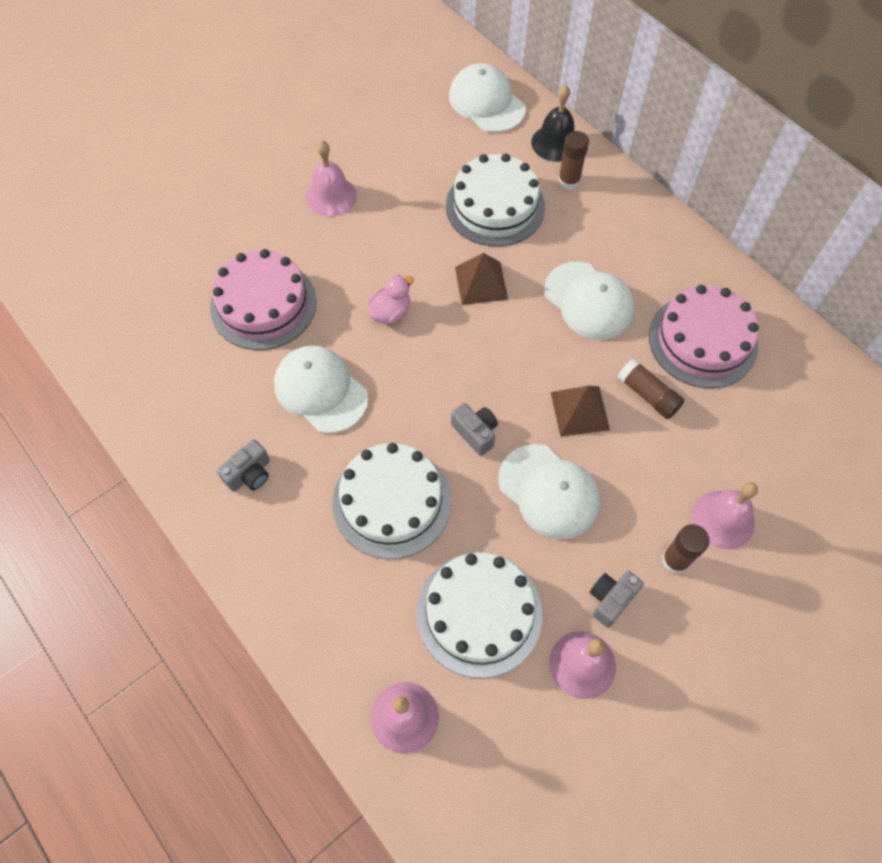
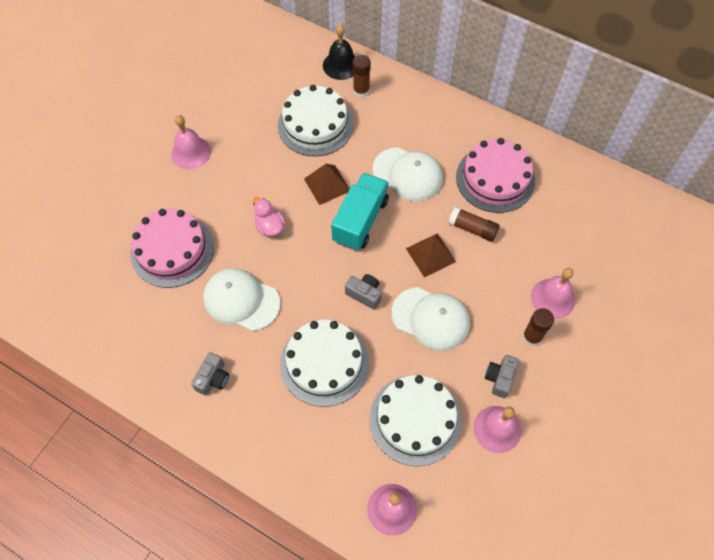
camera: 20 degrees left, 0 degrees up
pink duck [367,275,414,324] -> pink duck turned 60 degrees counterclockwise [253,197,286,237]
white cap [449,63,526,133] -> none
none -> turquoise truck [331,173,389,251]

